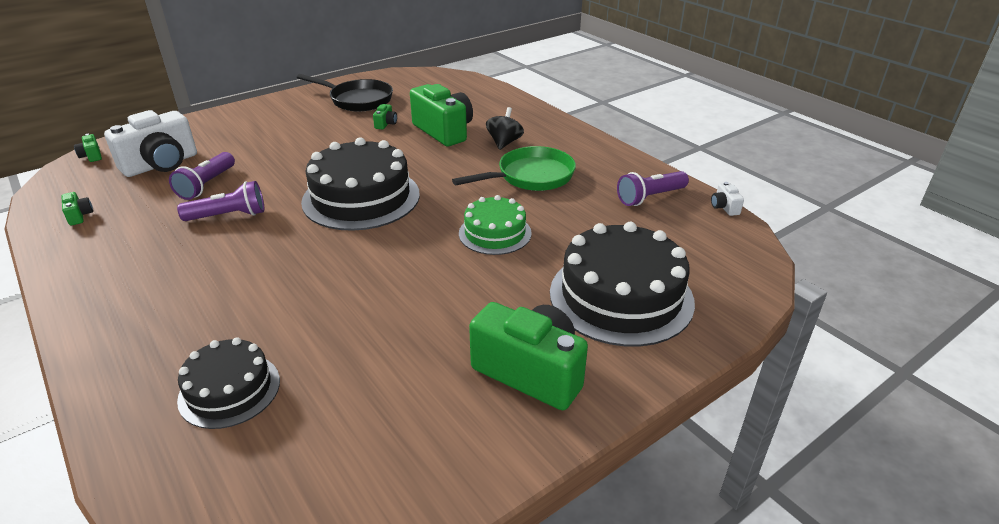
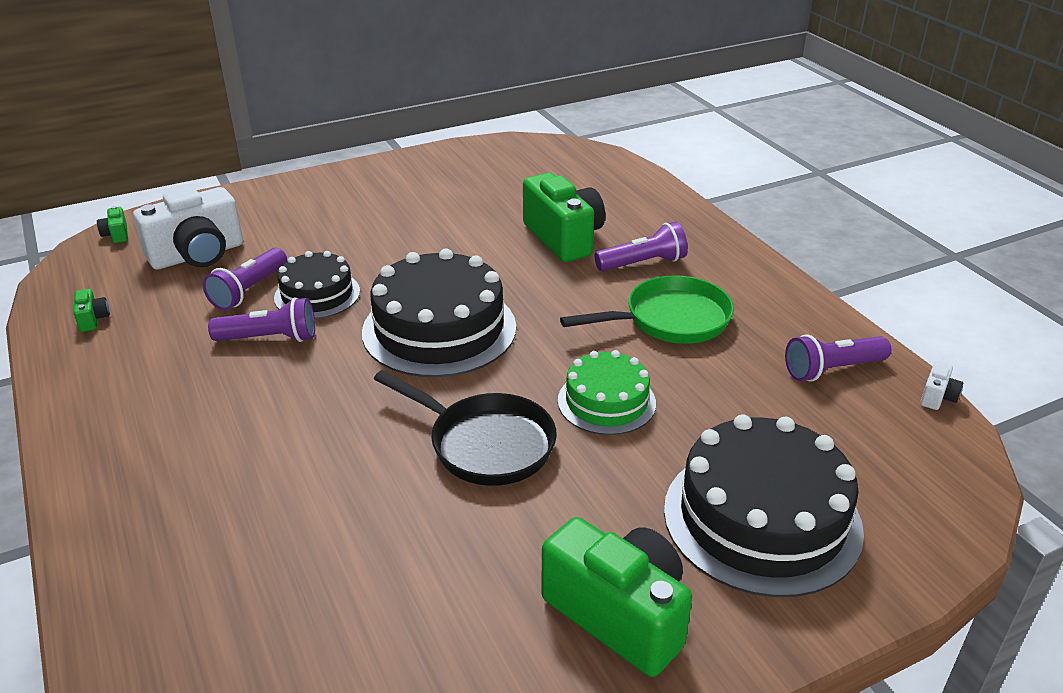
camera: 10 degrees right, 0 degrees up
black cake [177,337,280,429] -> black cake moved to [274,251,360,319]
black pan [297,74,393,112] -> black pan moved to [374,370,557,486]
green camera [373,104,397,130] -> none
black spinning top [486,107,524,150] -> purple flashlight [594,222,688,271]
white camera [711,182,744,216] -> white camera turned 150 degrees counterclockwise [920,361,963,410]

